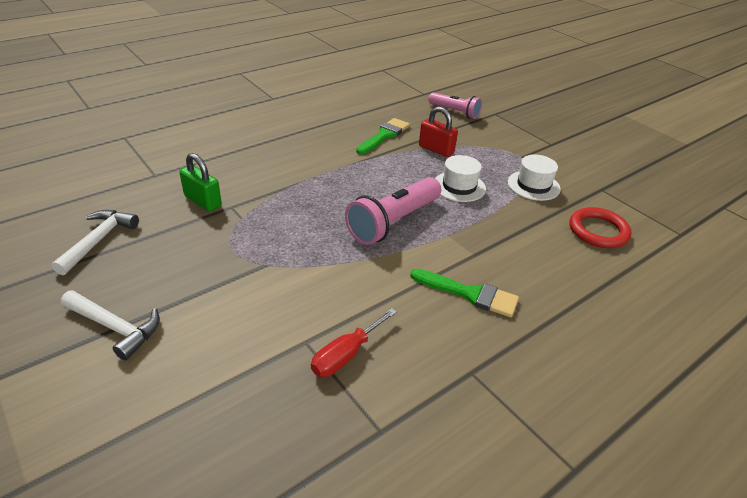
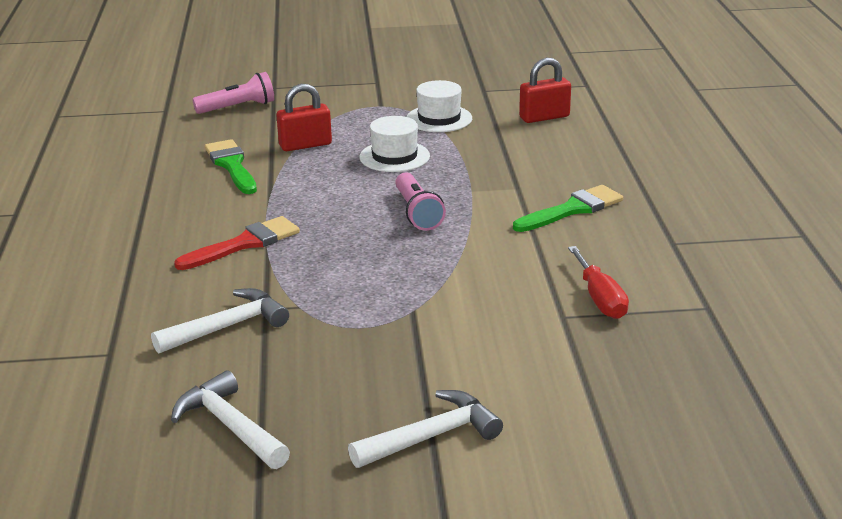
camera: 55 degrees left, 10 degrees down
green padlock [179,153,222,211] -> white hammer [151,288,289,354]
pink flashlight [345,177,441,245] -> pink flashlight [395,172,446,231], size x0.63
red ring [570,207,631,248] -> red padlock [519,58,571,123]
none -> red brush [174,216,300,270]

